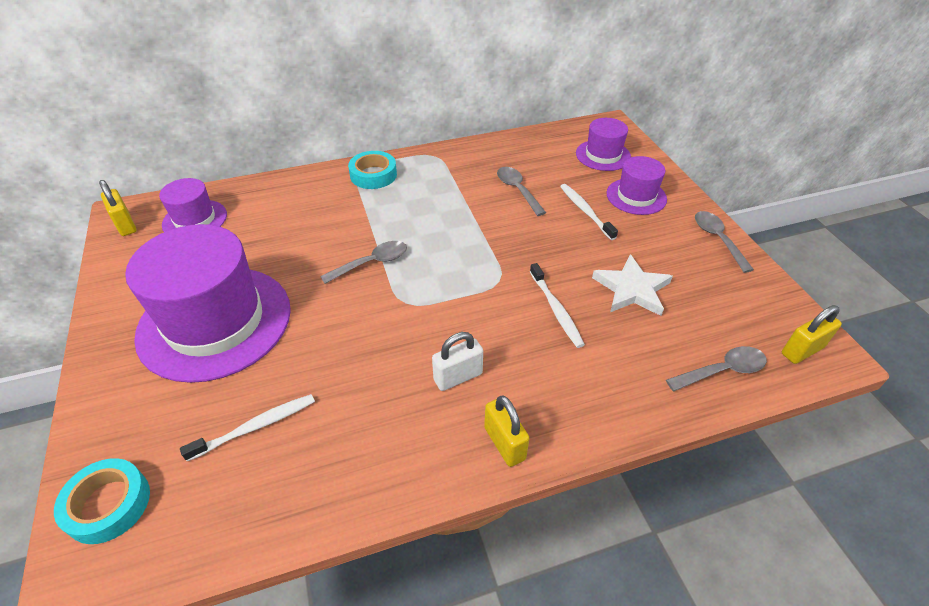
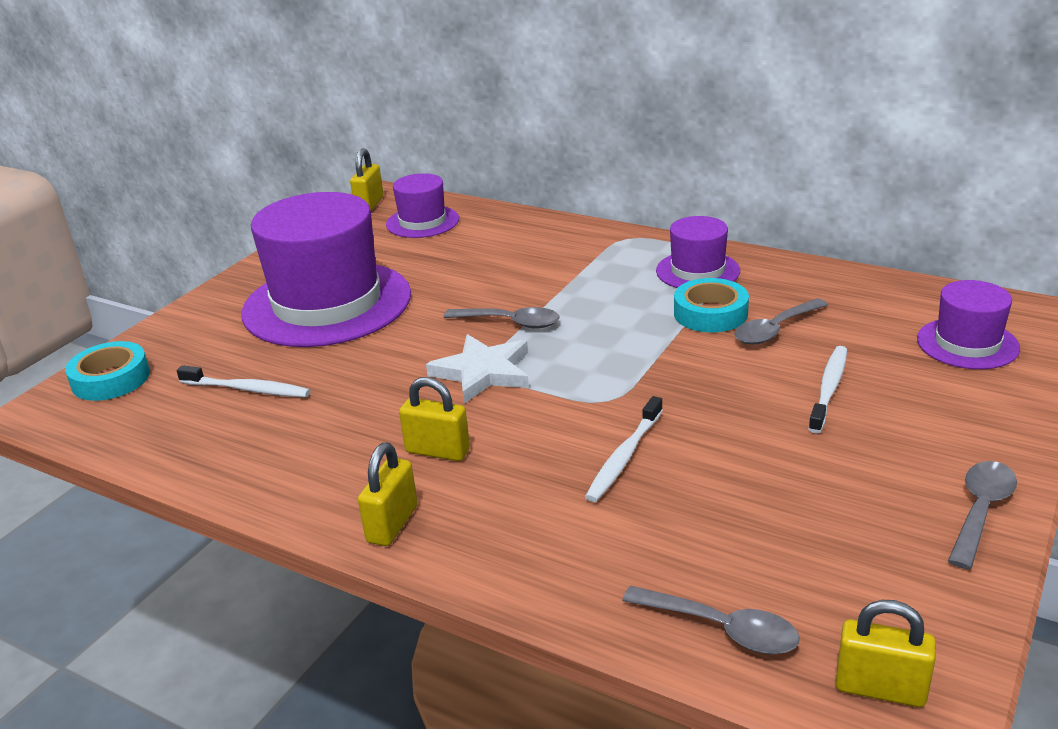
camera: 50 degrees right, 15 degrees down
turquoise tape [348,151,397,189] -> turquoise tape moved to [674,278,749,332]
white padlock [432,332,483,391] -> yellow padlock [399,377,470,461]
grey spoon [497,167,546,216] -> grey spoon turned 150 degrees counterclockwise [734,299,828,345]
white star [592,254,673,316] -> white star moved to [426,334,529,404]
purple hat [606,156,667,215] -> purple hat moved to [656,216,740,288]

